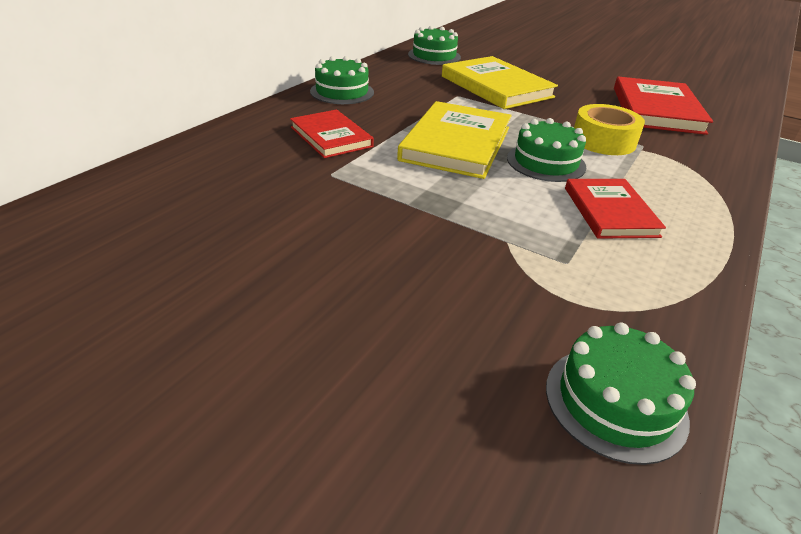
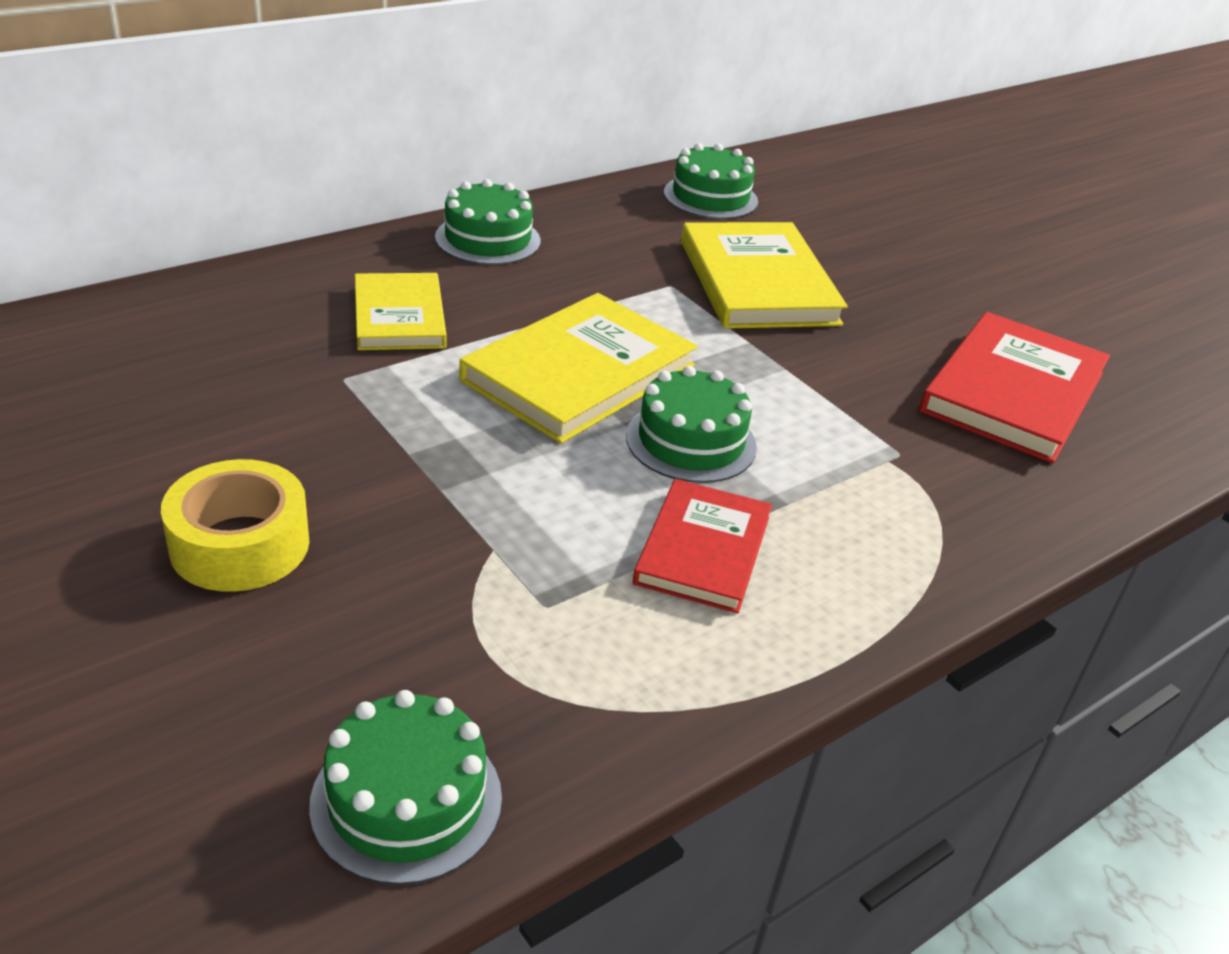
camera: 20 degrees right, 0 degrees up
red book [290,110,374,158] -> yellow book [355,273,447,350]
yellow tape [574,104,645,155] -> yellow tape moved to [161,459,309,592]

